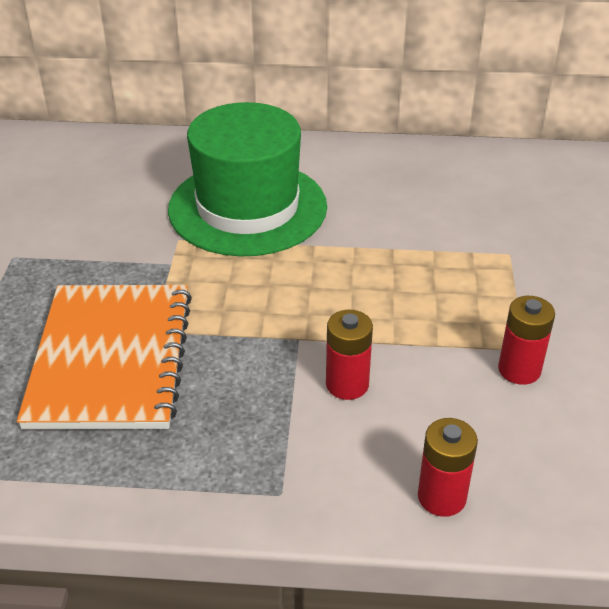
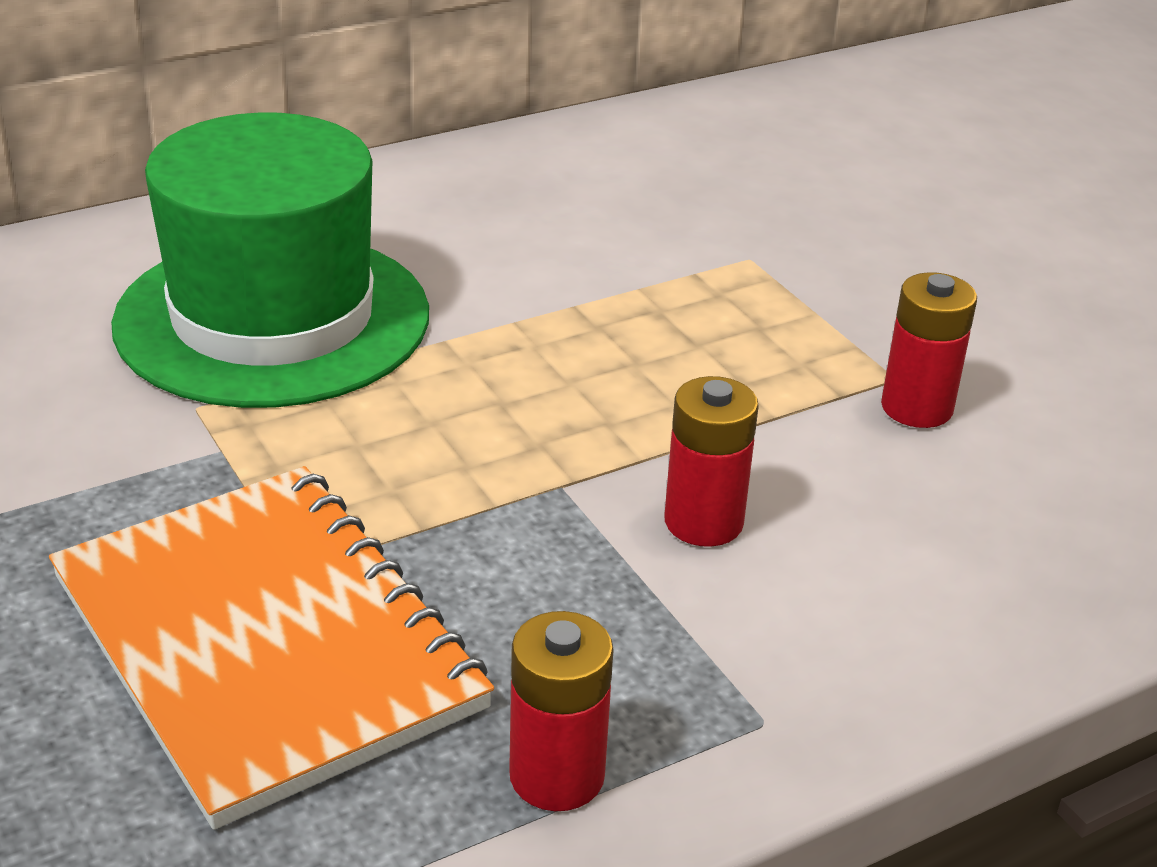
camera: 35 degrees left, 5 degrees down
red battery [418,418,478,517] -> red battery moved to [509,611,614,811]

